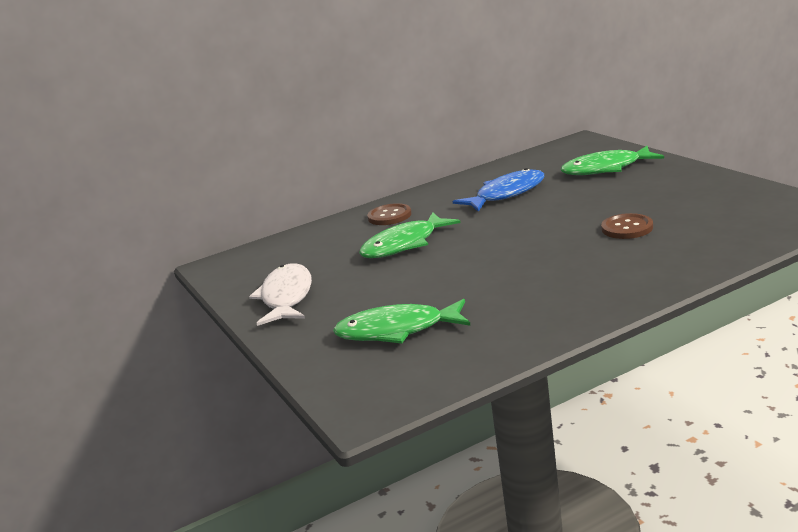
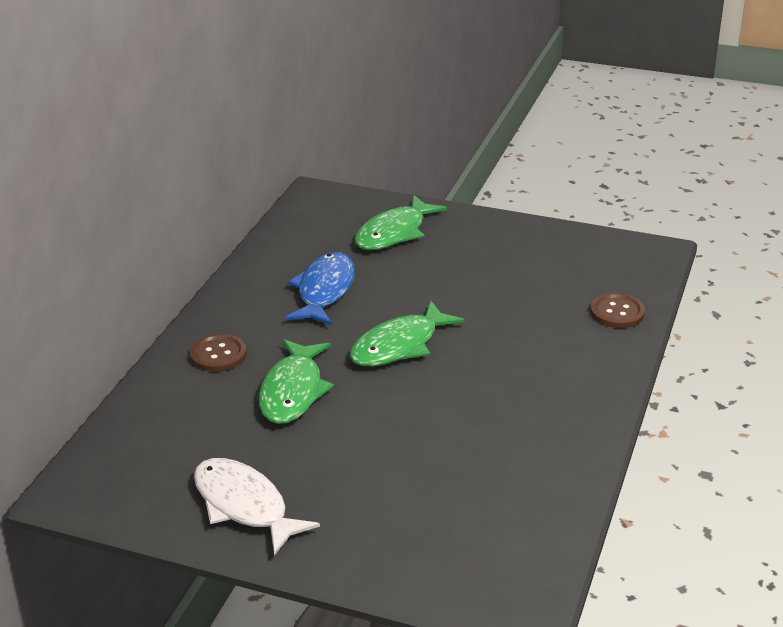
camera: 45 degrees left, 10 degrees up
green fish [333,299,471,344] -> green fish moved to [350,301,465,367]
brown button [601,213,653,239] -> brown button moved to [590,293,645,328]

